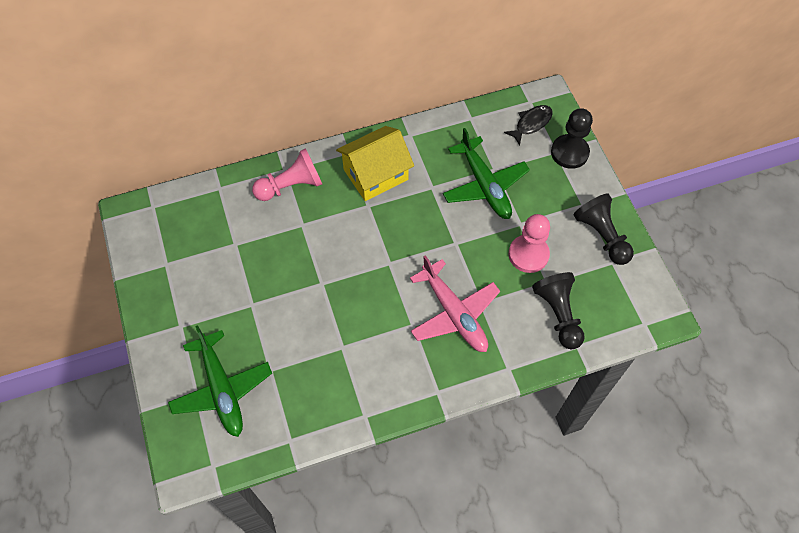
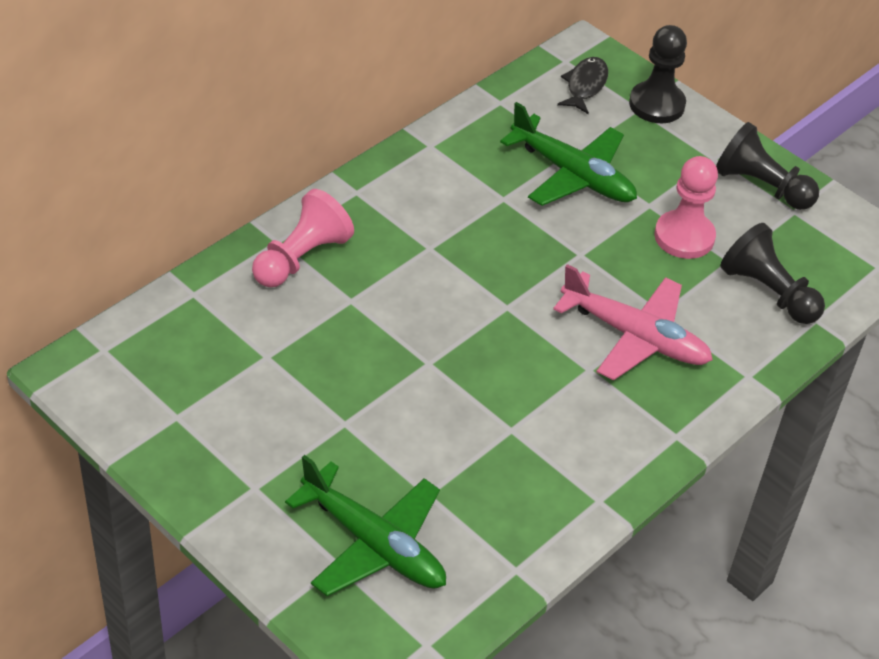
camera: 30 degrees left, 15 degrees down
yellow house [336,126,414,201] -> none

